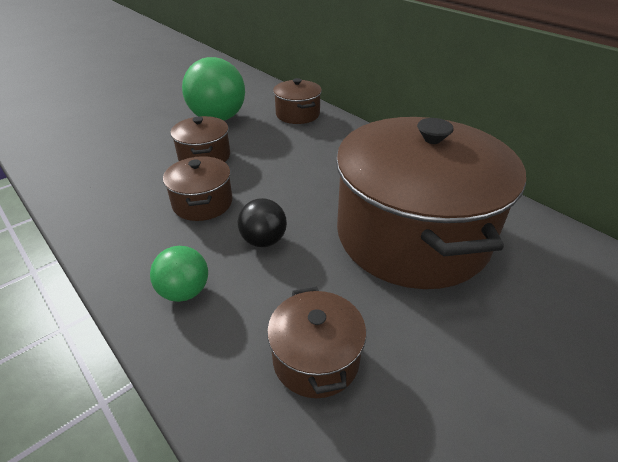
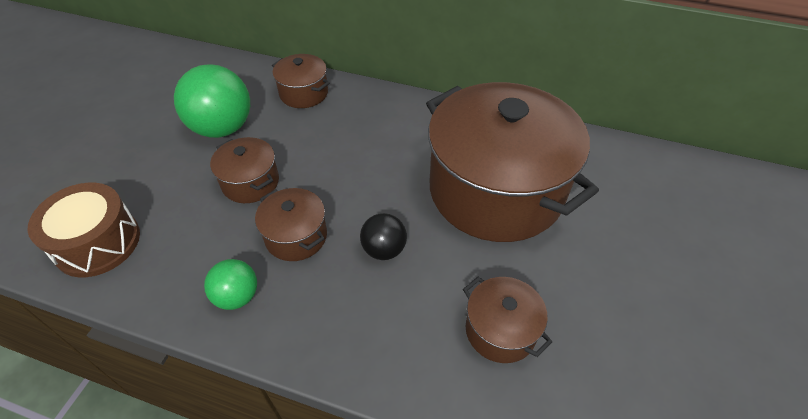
camera: 30 degrees left, 10 degrees up
green ball [150,246,208,302] -> green ball moved to [204,259,257,310]
none -> brown drum [27,183,140,277]

